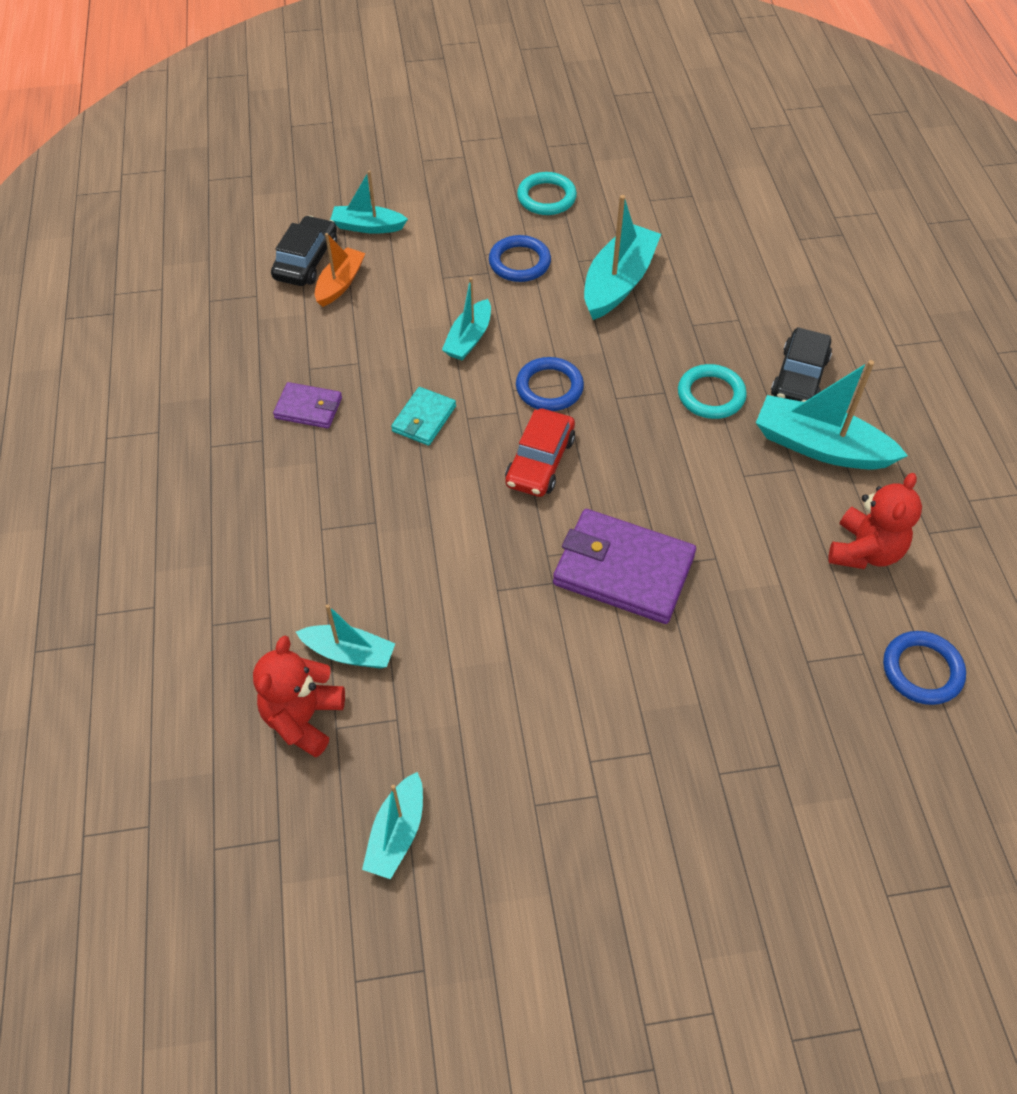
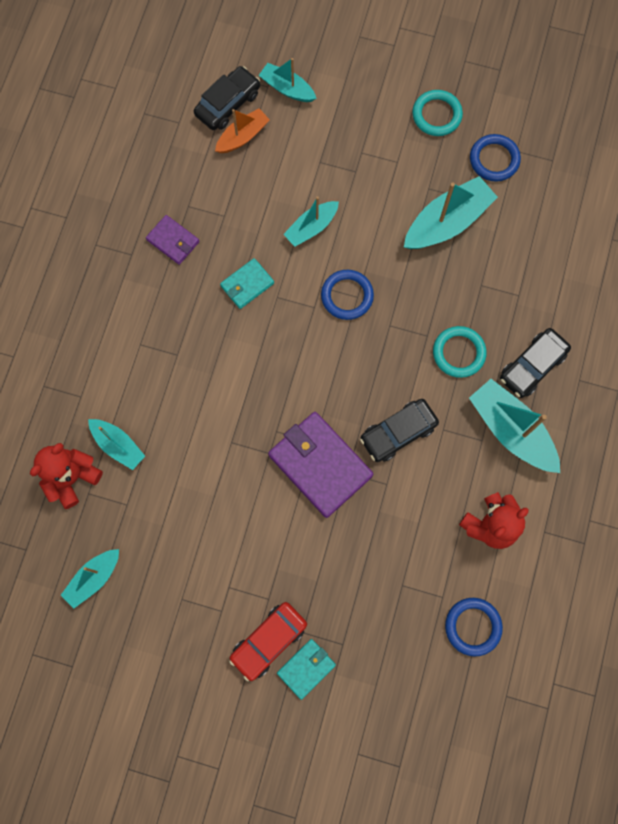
camera: 25 degrees right, 20 degrees up
blue ring [489,235,551,282] -> blue ring moved to [470,134,521,182]
red car [505,409,575,497] -> red car moved to [229,602,307,681]
none -> turquoise wallet [277,639,336,700]
none -> black car [360,399,439,462]

